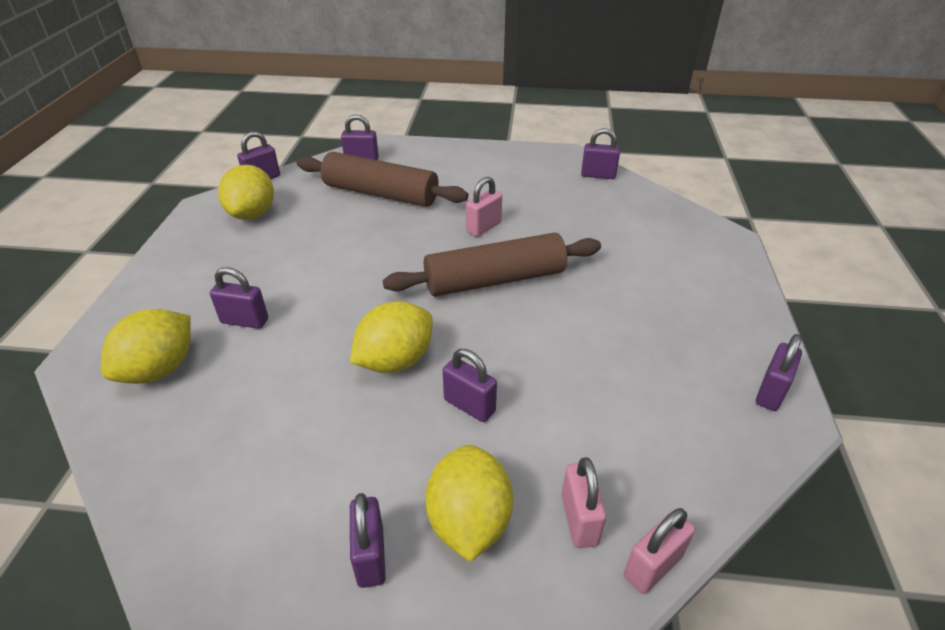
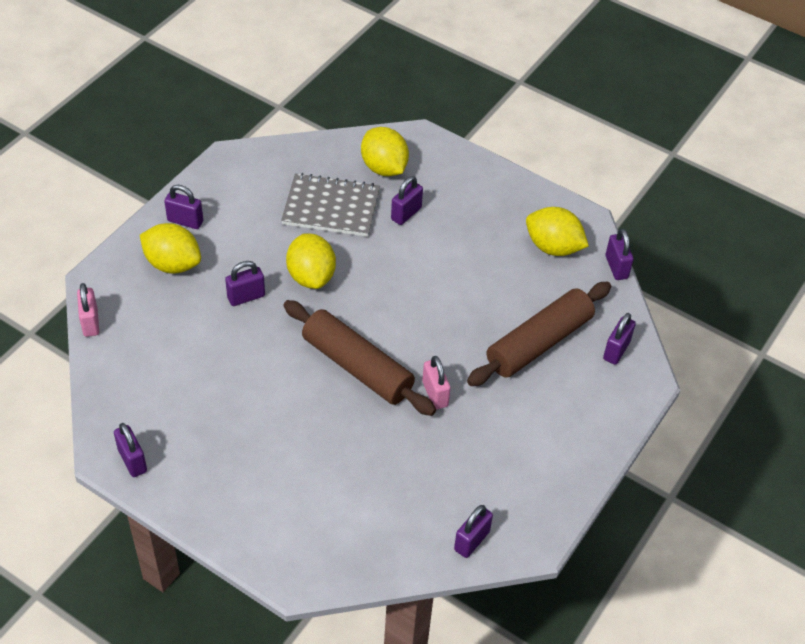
camera: 115 degrees right, 10 degrees up
brown rolling pin [383,233,601,297] -> brown rolling pin turned 60 degrees counterclockwise [284,300,436,416]
pink padlock [561,457,606,548] -> none
none -> grey notebook [281,173,380,237]

